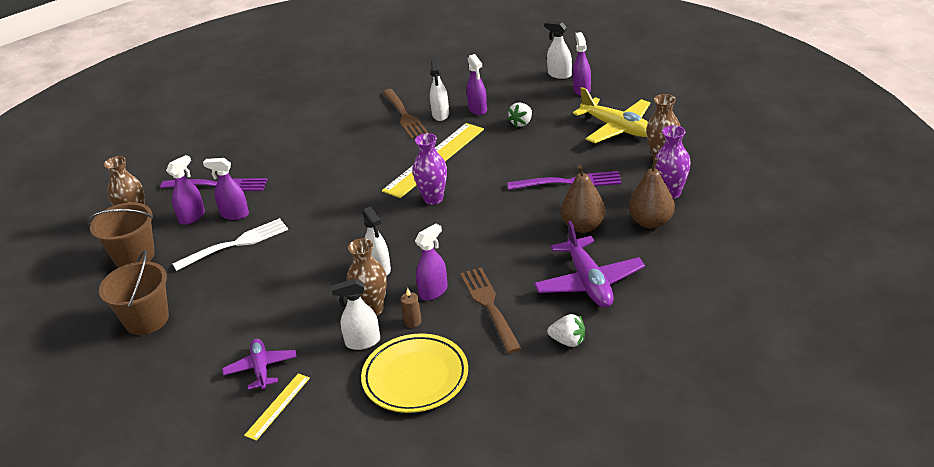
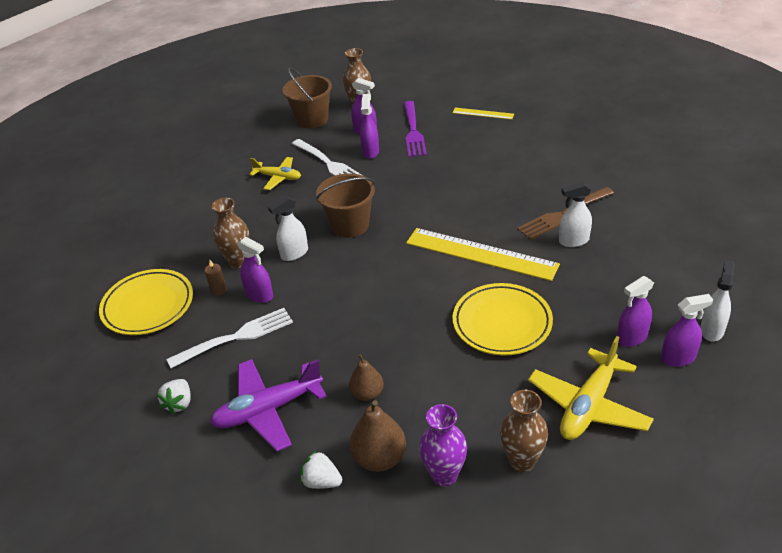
camera: 80 degrees right, 5 degrees up
brown bucket [99,250,169,335] -> brown bucket moved to [316,173,375,238]
purple plane [222,339,297,390] -> none
yellow ruler [244,373,310,441] -> yellow ruler moved to [453,108,514,120]
white spray bottle [331,279,380,350] -> none
purple vase [412,133,447,205] -> none
brown fork [460,267,521,354] -> white fork [166,308,293,368]
purple spray bottle [467,54,487,115] -> purple spray bottle moved to [617,276,654,347]
white strawberry [507,103,532,127] -> white strawberry moved to [300,451,342,489]
purple fork [507,171,622,190] -> none
brown pear [560,165,606,233] -> brown pear [349,354,384,401], size x0.66
none -> yellow plane [250,157,301,190]
none -> yellow plate [453,283,553,355]

